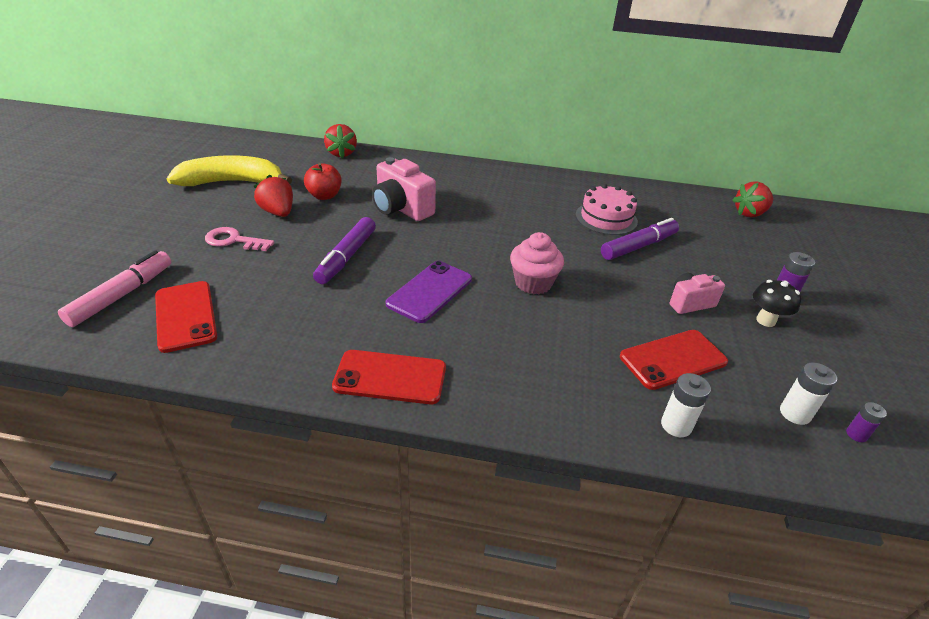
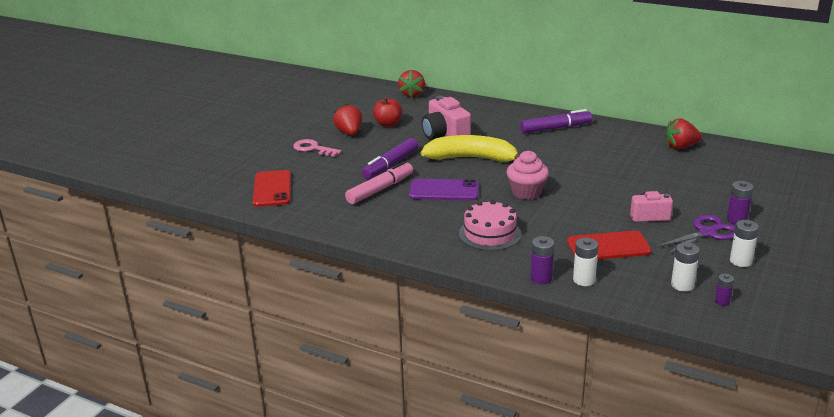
camera: 20 degrees right, 10 degrees down
pink marker [58,250,172,327] -> pink marker moved to [345,161,413,204]
yellow banana [166,155,292,186] -> yellow banana moved to [421,135,520,162]
red phone [332,350,446,404] -> none
purple phone [386,261,472,323] -> purple phone turned 45 degrees clockwise [409,179,479,201]
pink cake [575,184,638,235] -> pink cake moved to [459,200,522,251]
purple marker [601,218,679,260] -> purple marker moved to [520,109,592,134]
red strawberry [732,182,773,217] -> red strawberry moved to [664,118,702,149]
black mushroom [753,280,801,327] -> purple scissors [655,215,735,255]
none -> purple battery [530,236,555,284]
none -> white battery [730,220,759,267]

